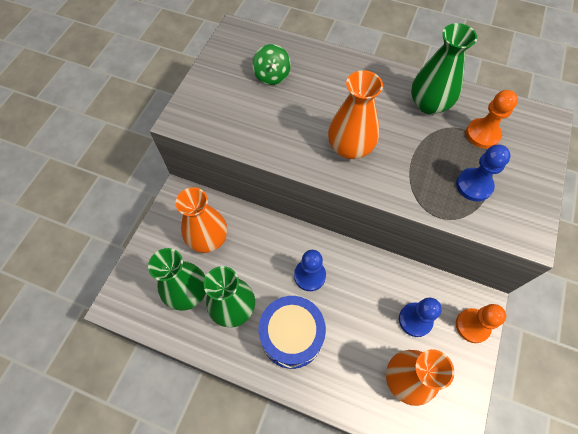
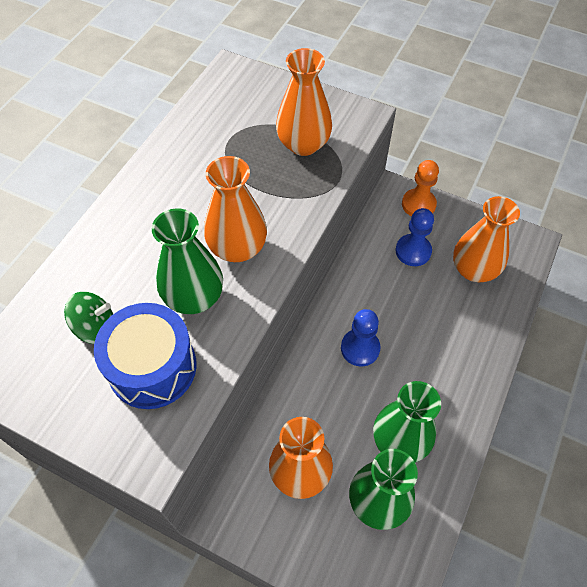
camera: 85 degrees left, 5 degrees down
blue drum [259,296,326,369] -> blue drum moved to [94,303,197,409]
green vase [411,23,477,114] -> green vase moved to [152,208,223,314]
blue pawn [456,145,511,201] -> orange vase [276,48,332,156]
orange pawn [466,90,518,149] -> none

